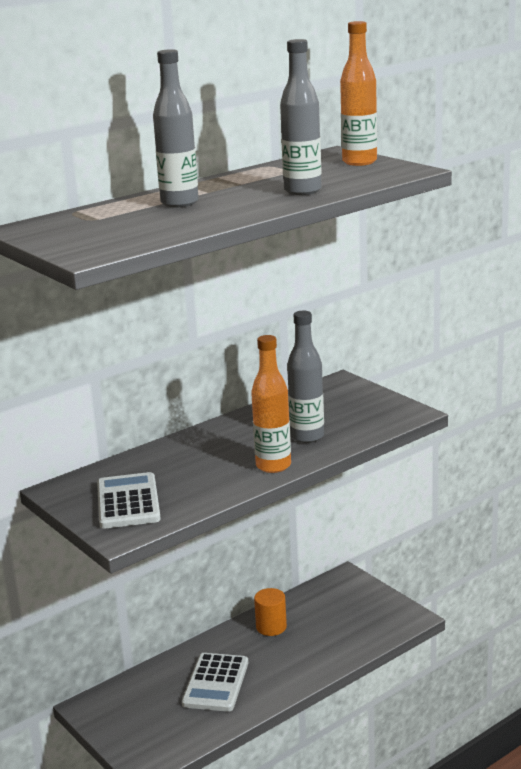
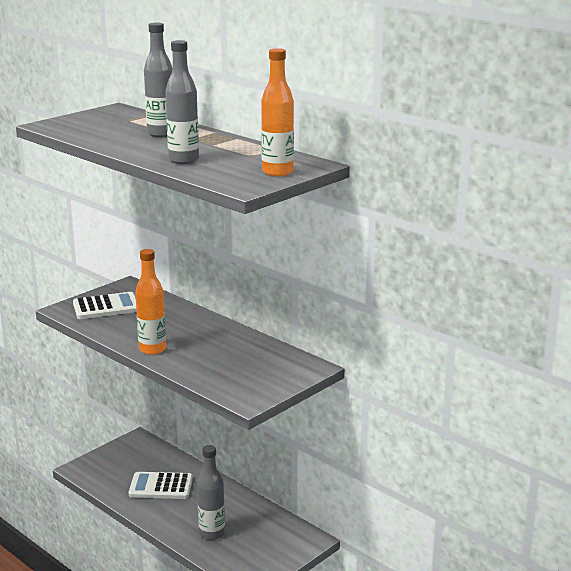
camera: 80 degrees right, 0 degrees up
orange cylinder [254,588,287,636] -> none
grey bottle [287,311,324,443] -> grey bottle moved to [197,445,225,540]

